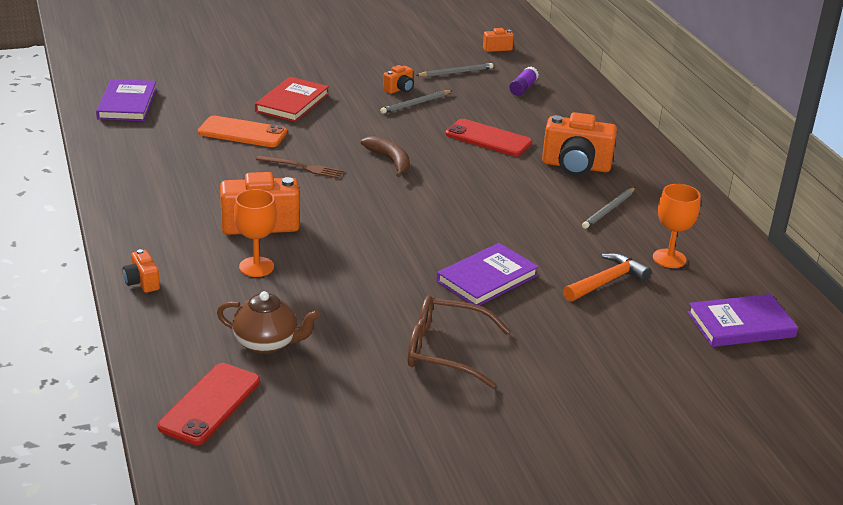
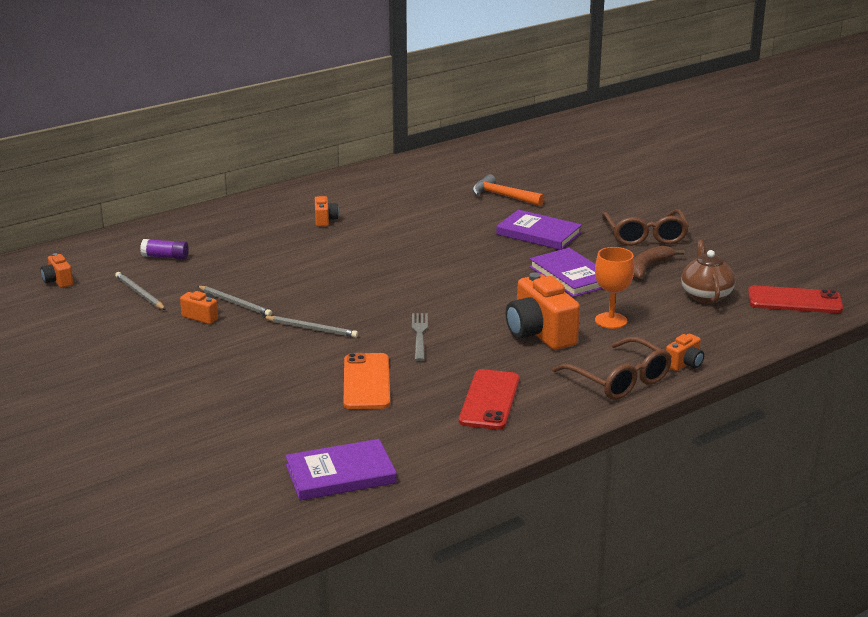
camera: 105 degrees left, 5 degrees down
red book [255,77,329,122] -> none
brown fork [256,155,343,178] -> grey fork [412,313,428,361]
brown banana [361,136,410,177] -> brown banana moved to [633,246,685,279]
red phone [445,119,532,156] -> red phone moved to [459,369,520,430]
orange camera [542,112,617,176] -> orange camera [315,196,339,227], size x0.49
grey pencil [582,187,636,229] -> grey pencil moved to [263,316,358,338]
orange goblet [653,184,700,268] -> none
purple book [688,294,798,347] -> purple book moved to [529,248,602,297]
none -> brown glasses [552,337,672,400]

